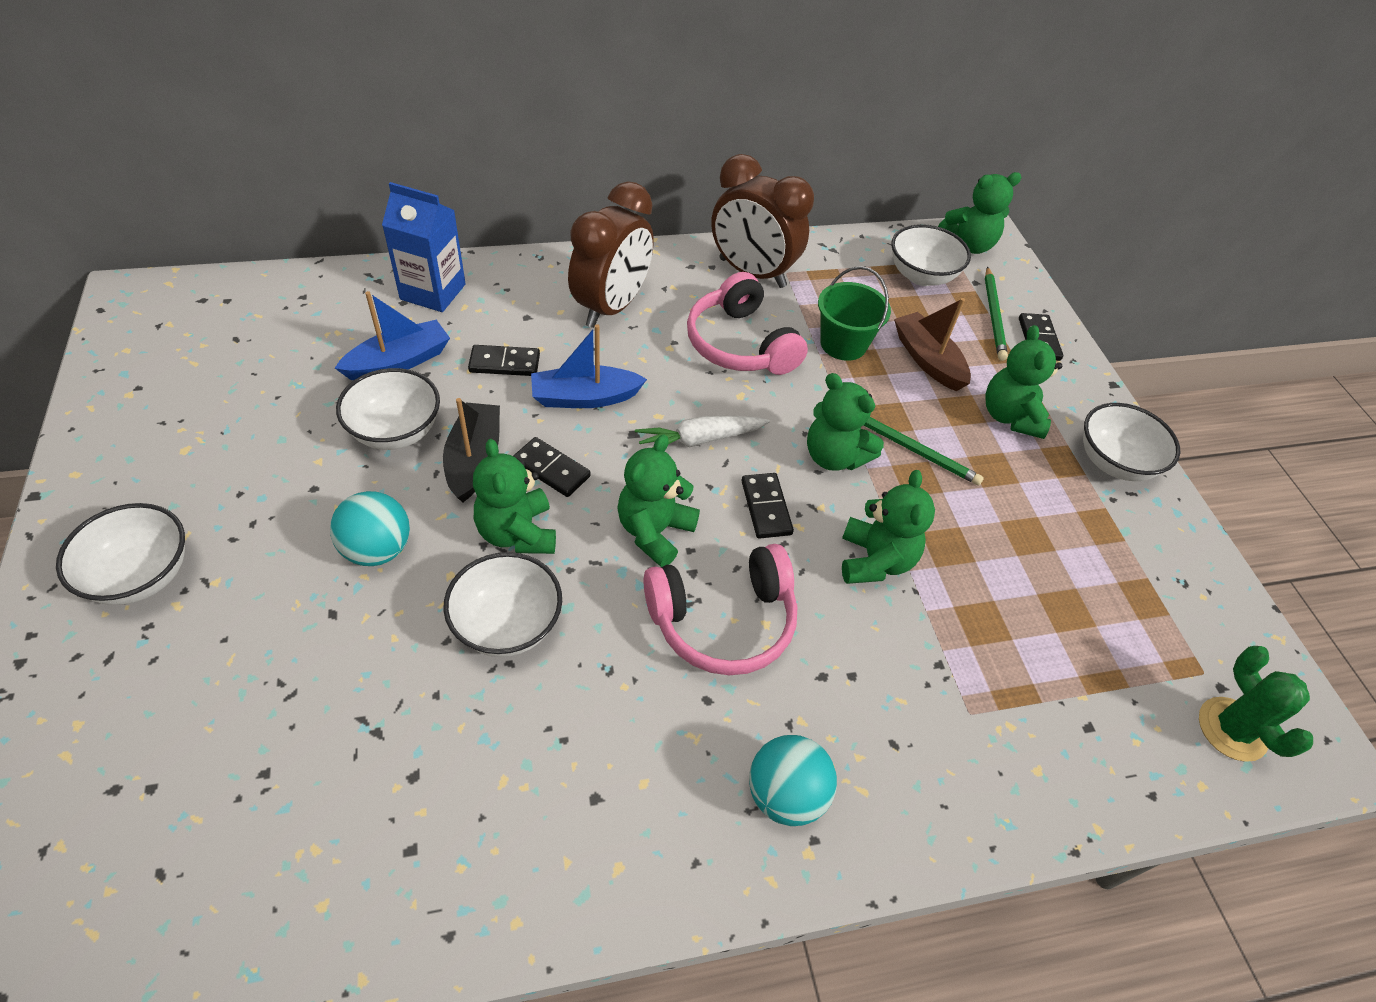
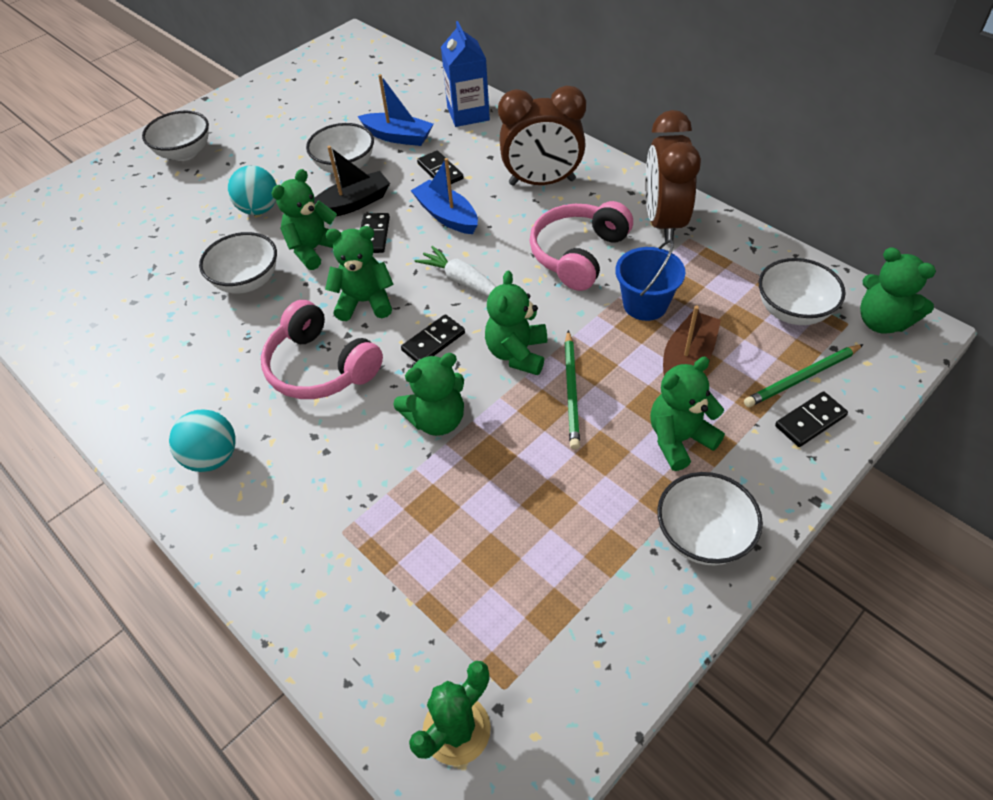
camera: 65 degrees right, 0 degrees up
green bucket [818,266,891,361] -> blue bucket [615,239,685,321]

